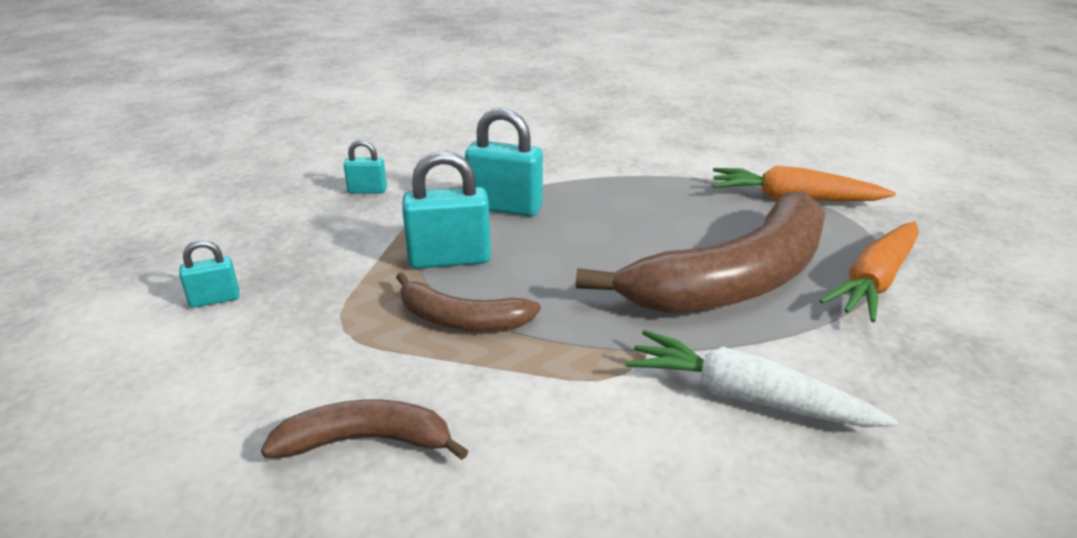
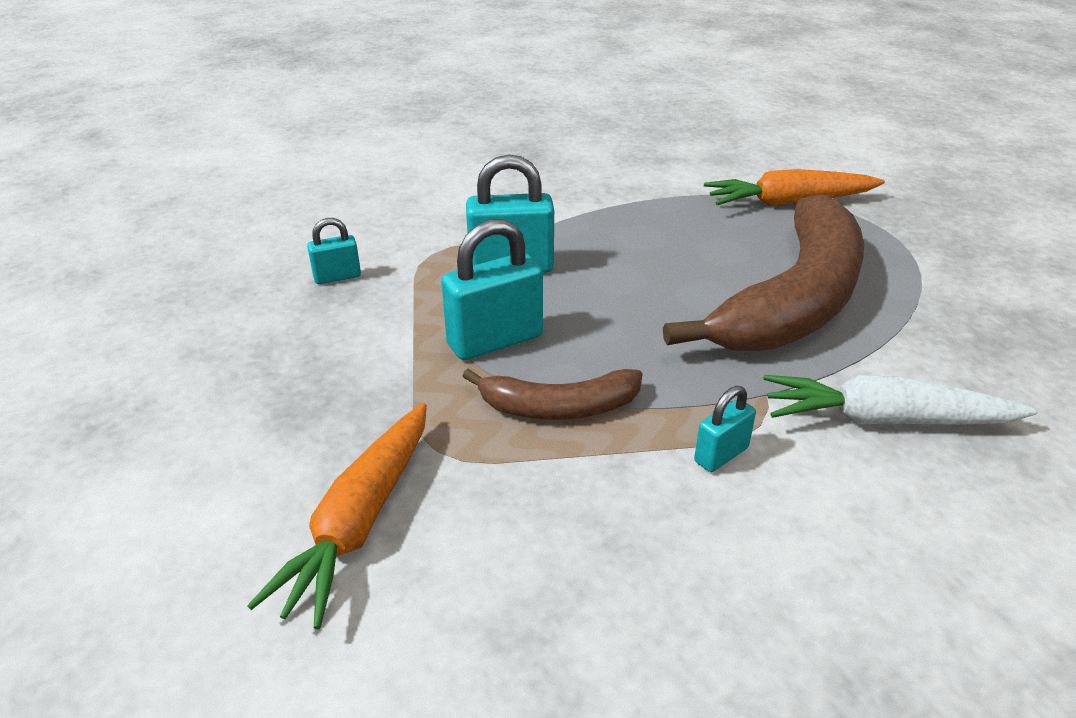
camera: 20 degrees left, 5 degrees up
turquoise padlock [179,240,239,308] -> turquoise padlock moved to [694,386,756,472]
brown banana [261,399,468,460] -> none
orange carrot [820,221,919,322] -> orange carrot moved to [247,403,427,629]

